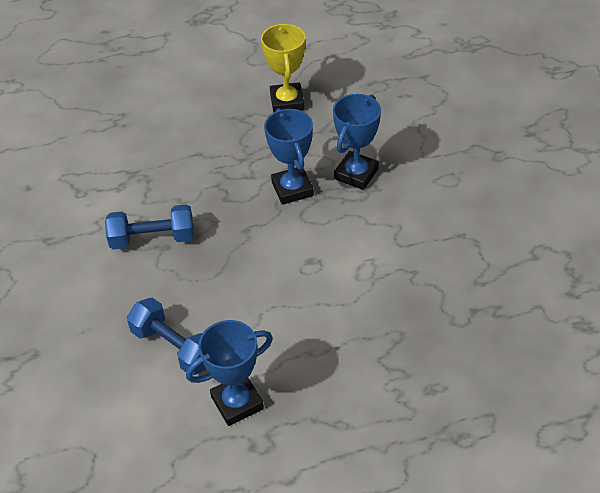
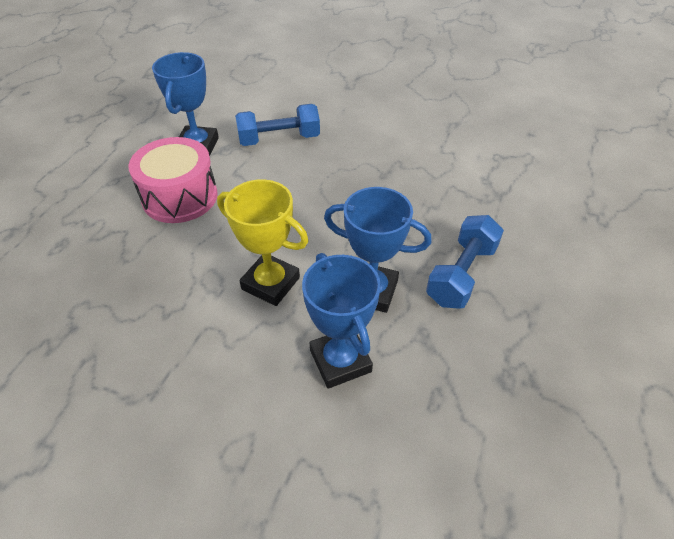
camera: 125 degrees right, 0 degrees up
blue dumbbell [105,204,194,250] -> blue dumbbell moved to [426,215,504,309]
yellow trophy [261,23,305,113] -> yellow trophy moved to [217,179,308,306]
none -> pink drum [128,137,218,223]

